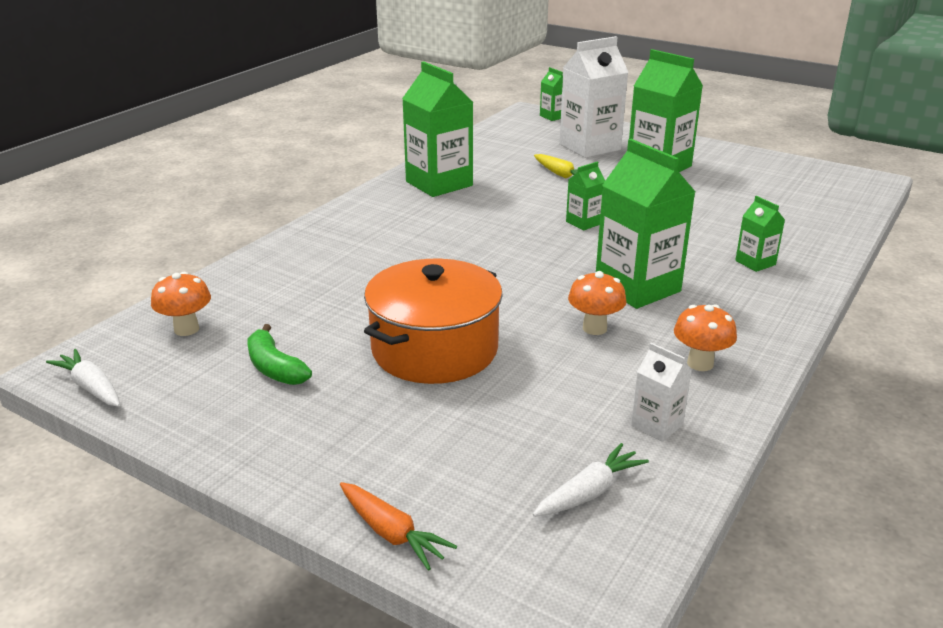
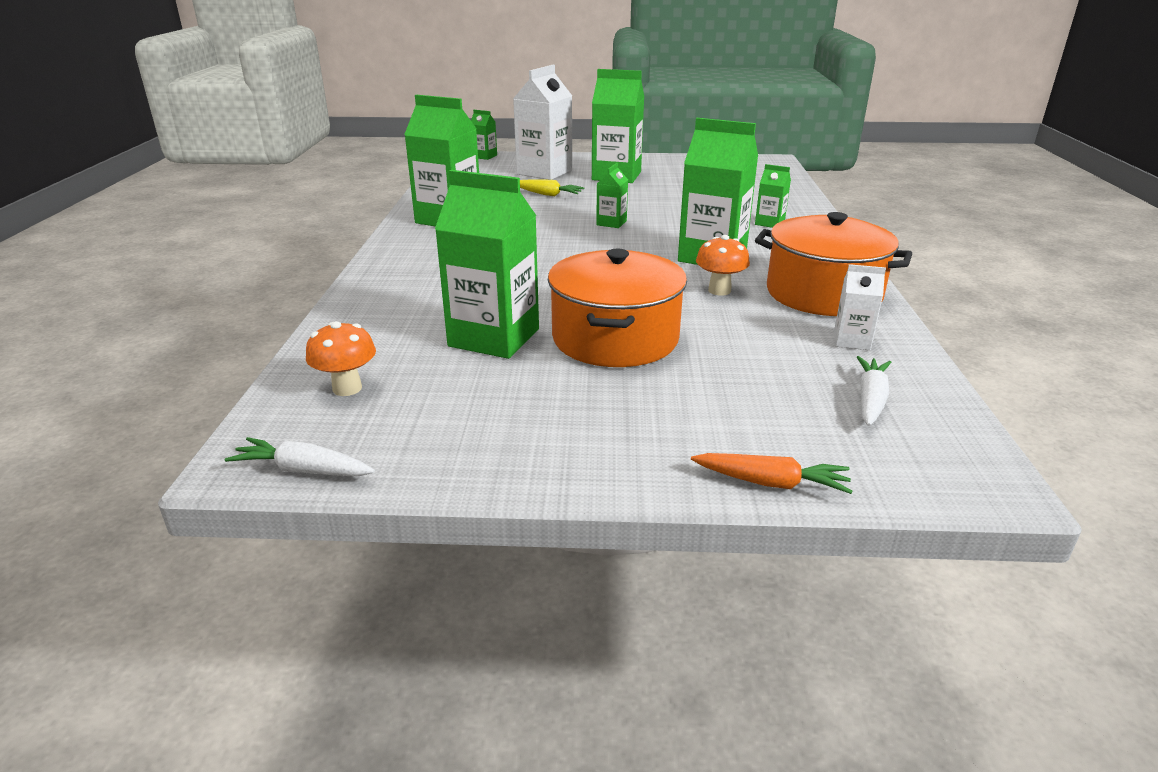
camera: 30 degrees left, 0 degrees up
green banana [247,324,312,385] -> none
orange mushroom [674,304,737,371] -> orange pot [755,212,912,316]
none -> green carton [435,170,539,359]

